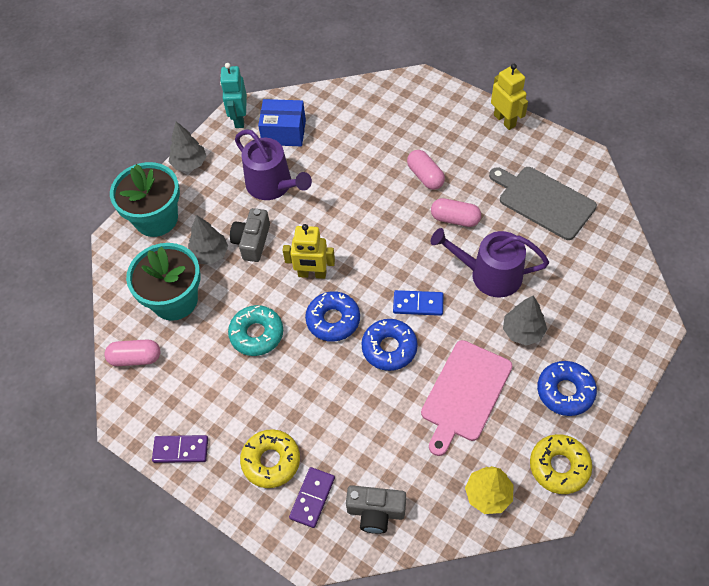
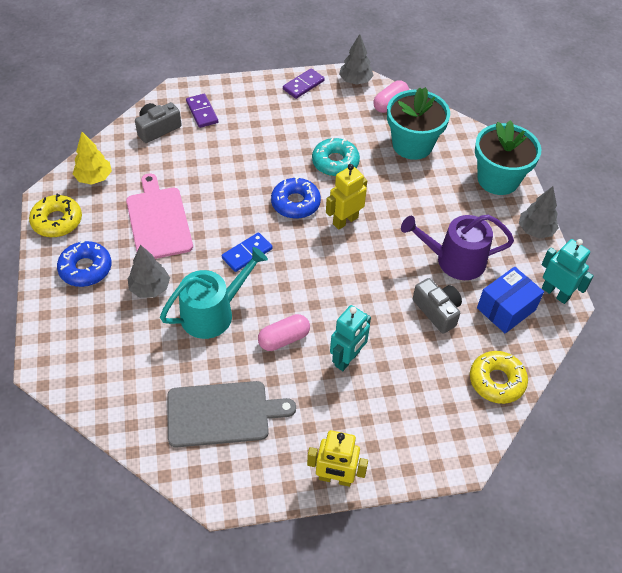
camera: 130 degrees right, 5 degrees down
grey tree [188,215,228,265] -> grey tree moved to [339,34,374,85]
grey camera [230,208,270,262] -> grey camera moved to [413,278,462,333]
yellow donut [240,429,300,488] -> yellow donut moved to [470,351,528,404]
blue donut [361,319,418,371] -> none
pink capsule [407,150,445,190] -> turquoise robot [330,305,371,371]
purple watering can [431,228,549,297] -> turquoise watering can [160,247,268,339]

